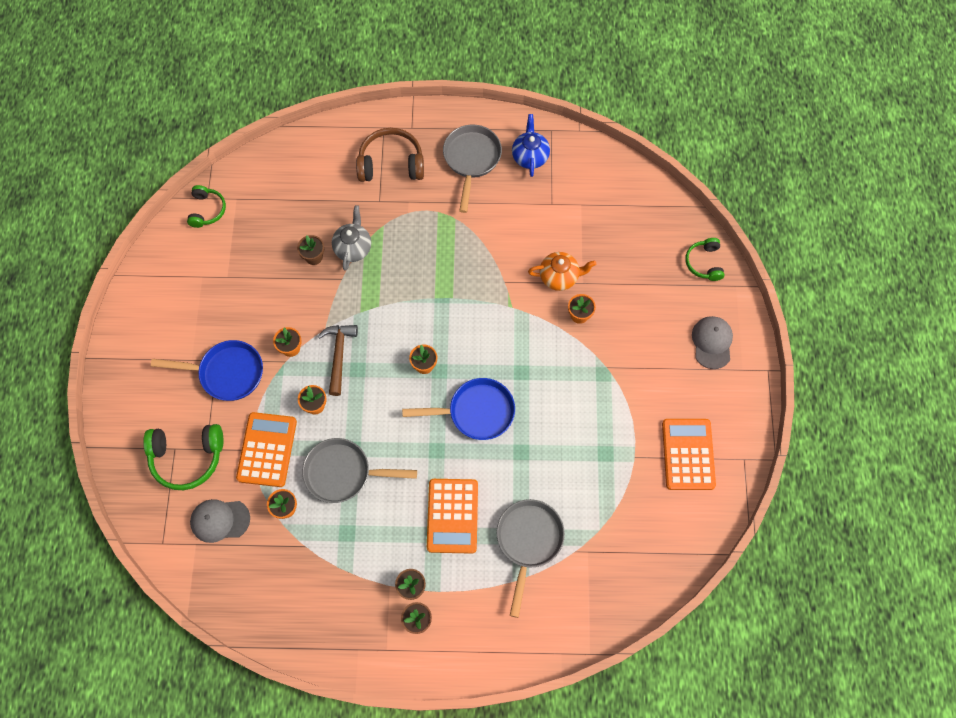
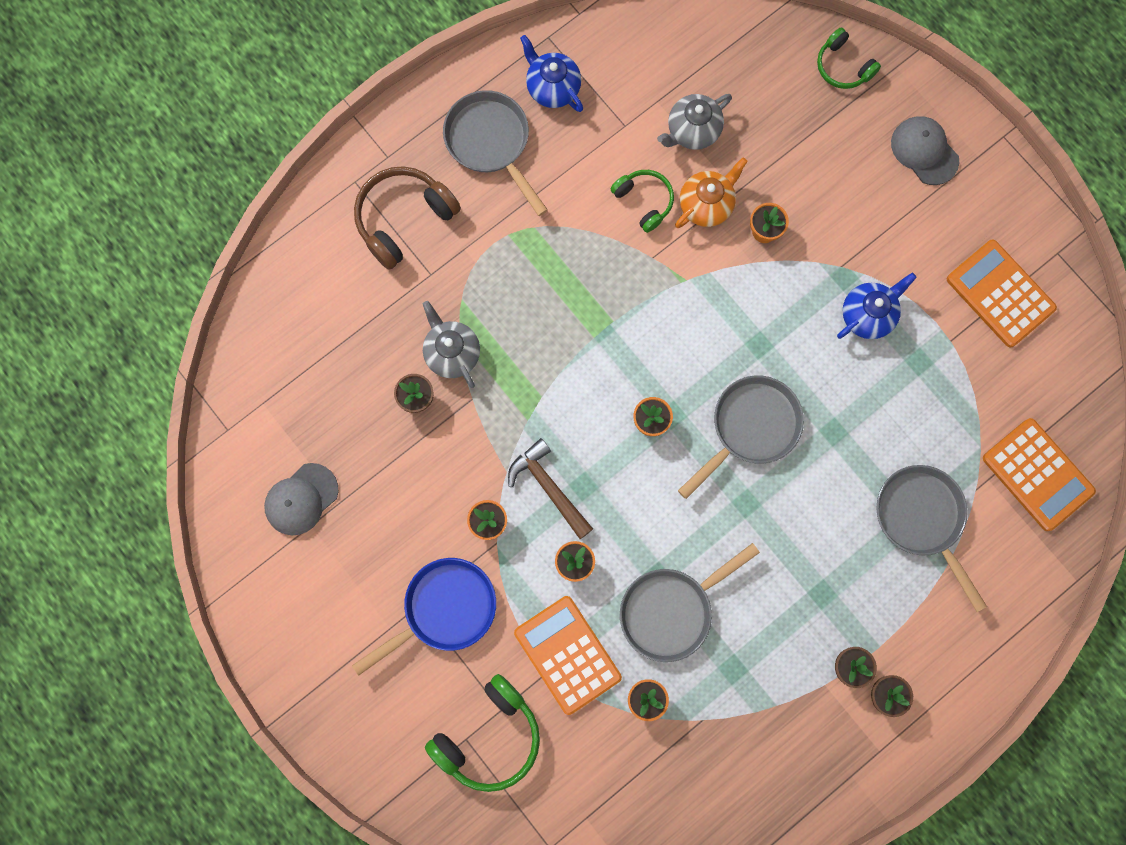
camera: 40 degrees left, 10 degrees up
green headphones [187,185,226,228] -> green headphones moved to [611,170,674,233]
grey cap [190,499,250,543] -> grey cap moved to [264,463,338,535]
blue pan [402,378,515,440] -> grey pan [678,375,804,499]
orange calculator [427,479,478,554] -> orange calculator moved to [983,418,1096,531]
none -> grey teapot [657,94,732,150]
none -> blue teapot [837,273,917,339]

